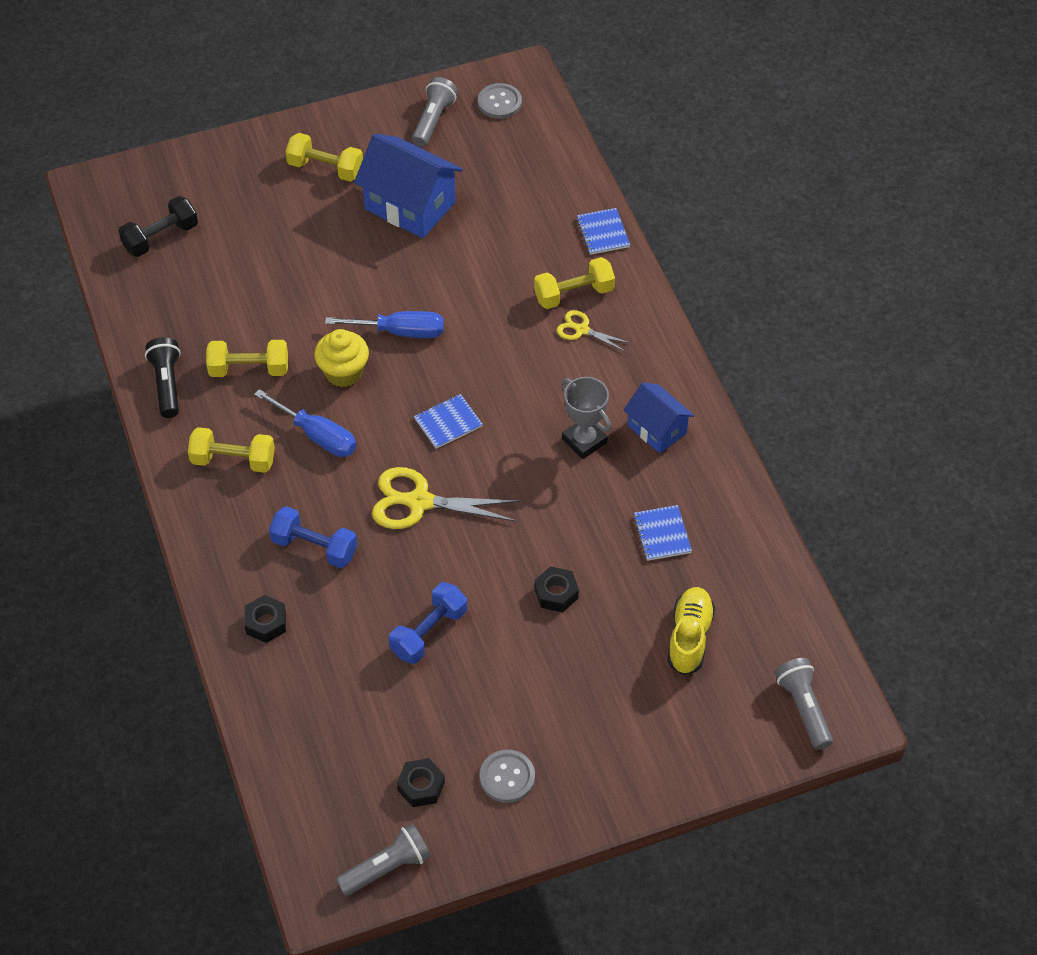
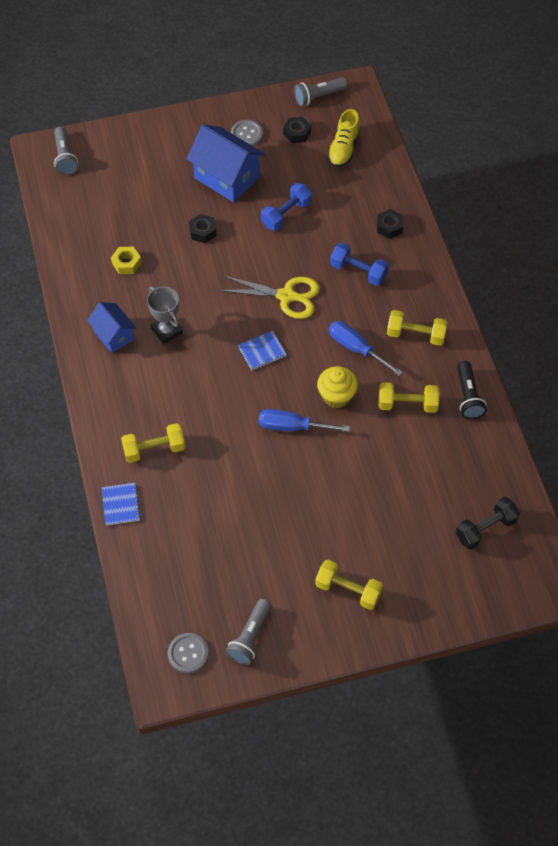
camera: 175 degrees left, 5 degrees up
blue house [354,134,463,238] -> blue house moved to [186,124,265,202]
yellow scissors [557,310,630,352] -> none
blue notebook [633,505,692,561] -> yellow nut [111,247,142,274]
yellow shoe [667,587,715,675] -> yellow shoe moved to [327,109,360,167]

